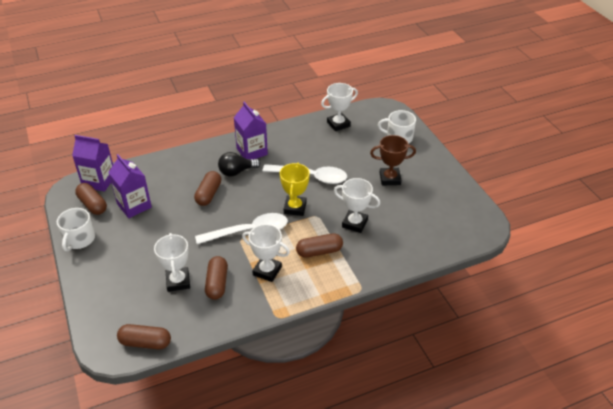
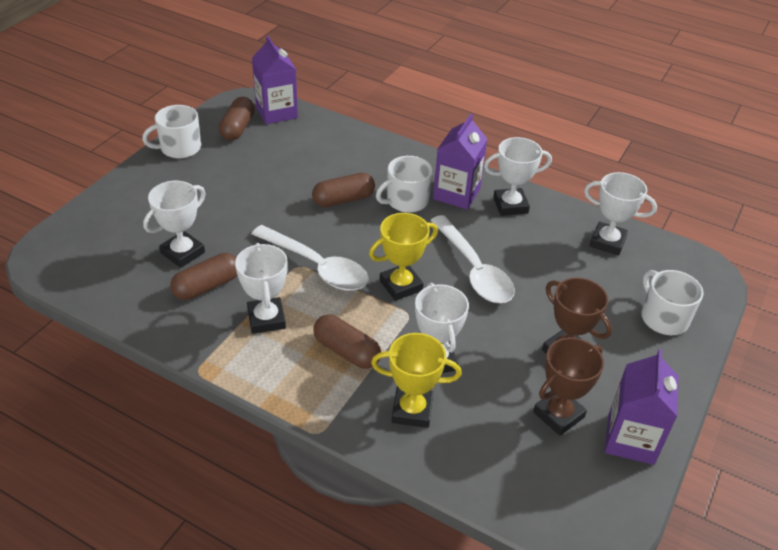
camera: 50 degrees right, 0 degrees up
purple carton [108,154,152,218] -> purple carton moved to [605,349,679,465]
brown capsule [117,324,171,349] -> none
black light bulb [218,152,260,177] -> white mug [376,156,432,213]
none -> yellow trophy [371,333,462,428]
none -> white trophy [484,137,552,216]
none -> brown trophy [533,337,604,436]

